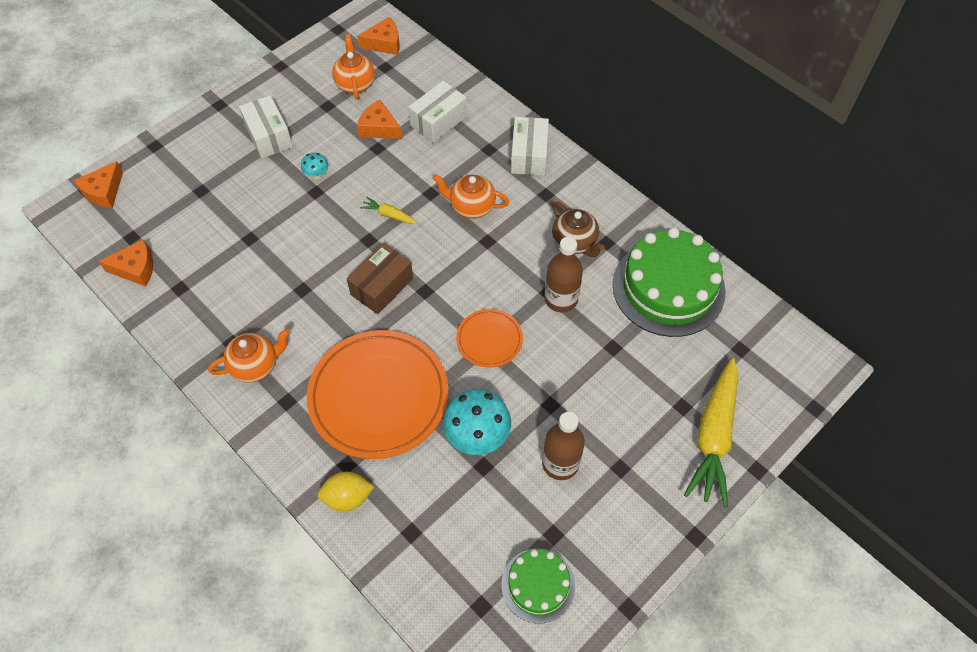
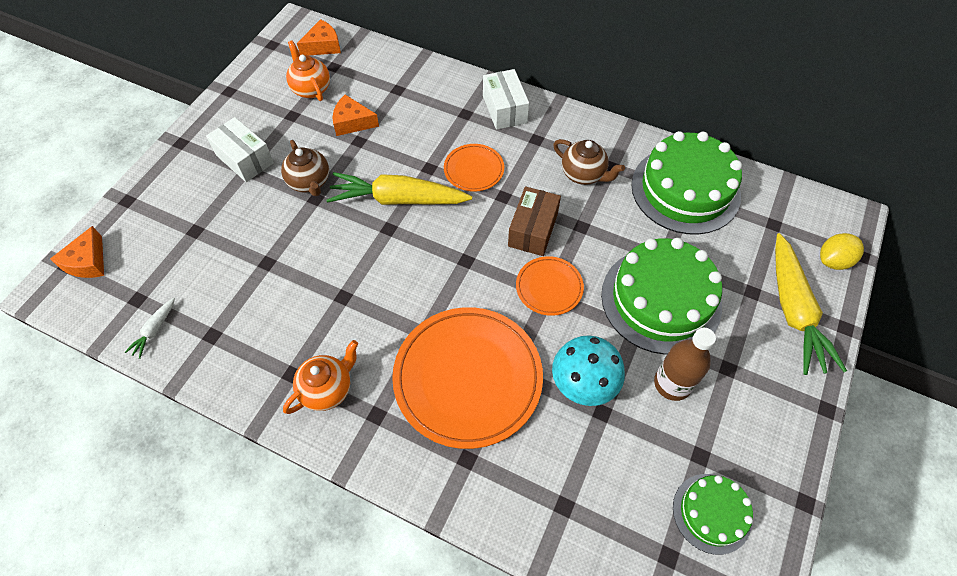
camera: 20 degrees left, 0 degrees up
orange cheese [99,239,153,286] -> white carrot [125,298,175,359]
turquoise mushroom [301,153,328,180] -> brown teapot [281,140,329,196]
yellow lemon [318,472,374,511] -> yellow lemon moved to [820,233,864,270]
brown box [347,243,413,314] -> brown box moved to [508,186,561,256]
yellow carrot [360,197,417,224] -> yellow carrot [326,172,472,205], size x2.29
white box [408,81,467,143] -> none
orange teapot [433,174,509,219] -> orange plate [444,144,504,192]
brown bottle [544,237,583,312] -> none
none -> green cake [601,238,722,355]

